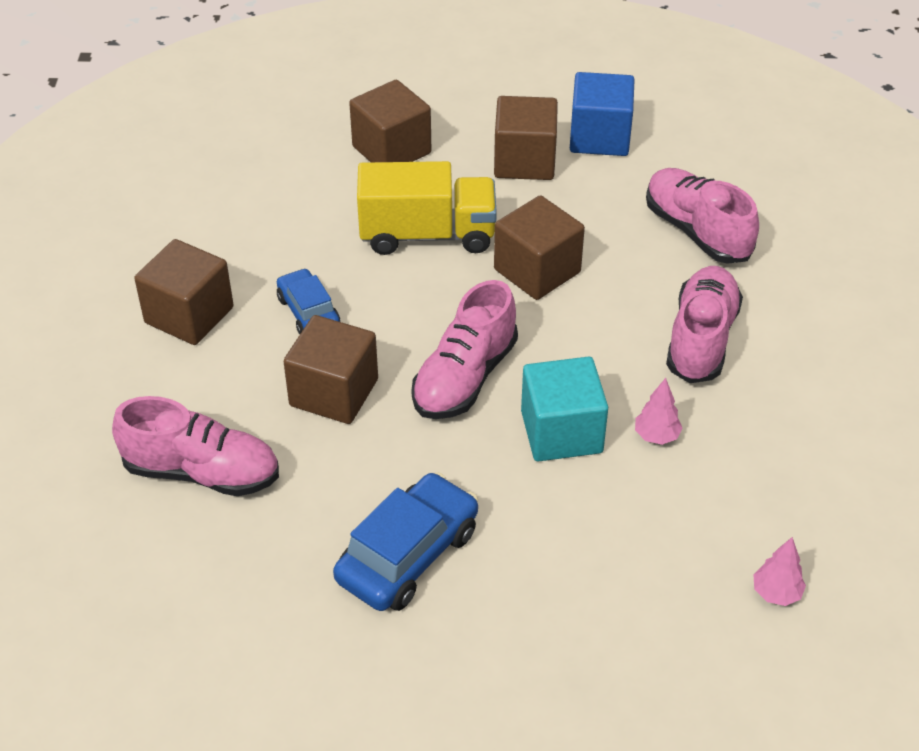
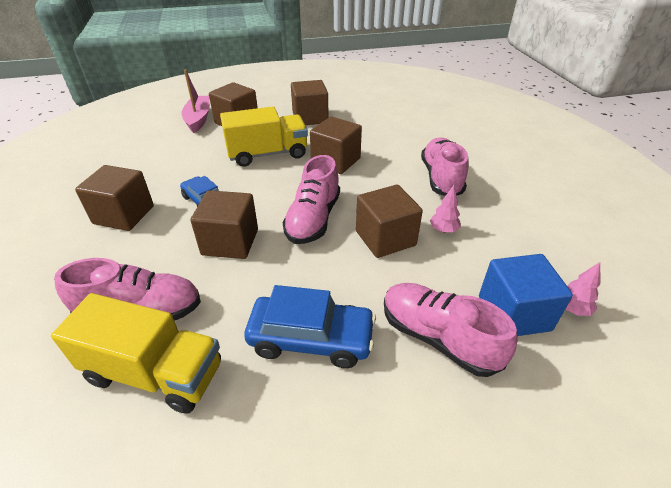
camera: 15 degrees left, 5 degrees down
blue car [333,472,478,611] -> blue car turned 75 degrees clockwise [244,285,376,368]
turquoise cube [521,357,608,461] -> brown cube [356,185,423,258]
blue cube [570,72,635,156] -> blue cube moved to [479,254,573,336]
pink shoe [646,168,759,264] -> pink shoe moved to [384,283,517,377]
none -> yellow truck [51,293,221,414]
none -> pink boat [182,69,210,133]

